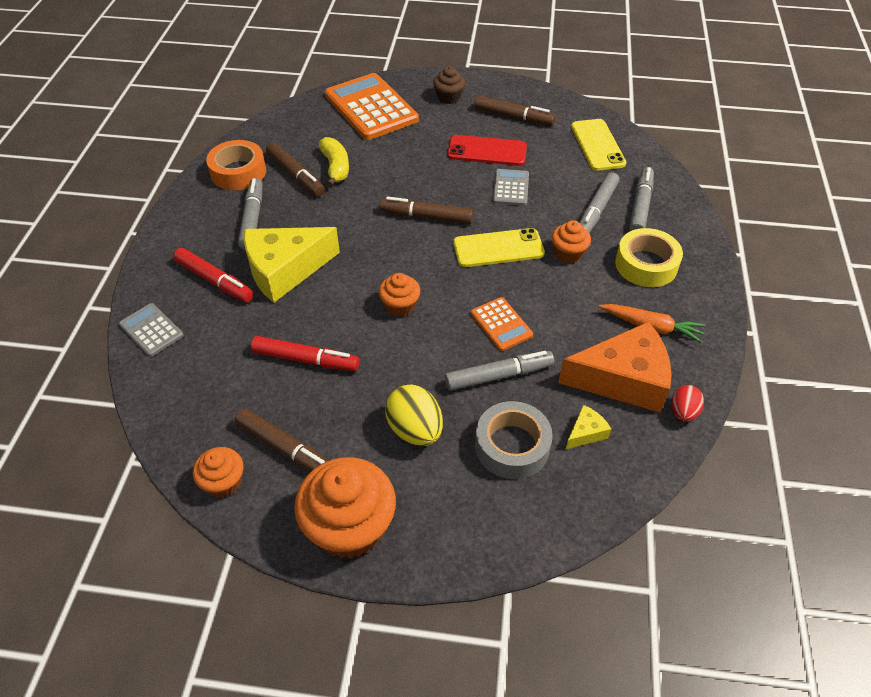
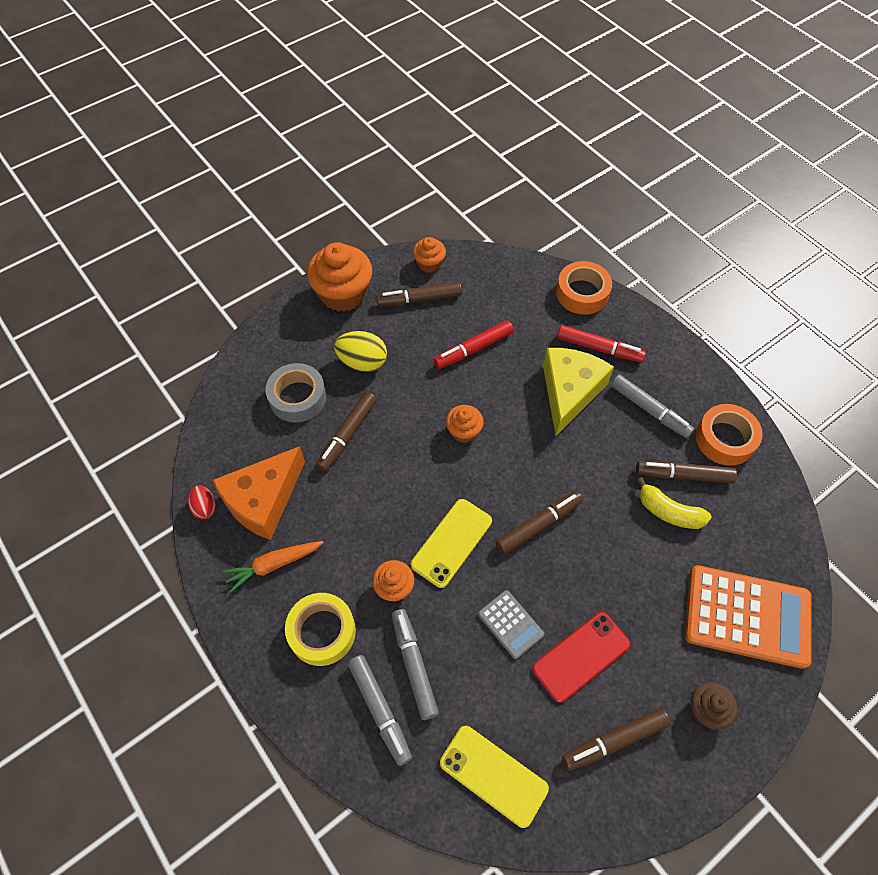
camera: 135 degrees right, 10 degrees up
grey calculator [119,303,184,357] -> orange tape [556,261,612,315]
red marker [173,248,254,303] -> red marker turned 150 degrees counterclockwise [557,325,646,363]
grey marker [445,351,554,391] -> brown marker [316,392,377,472]
orange calculator [471,297,533,351] -> none
yellow cheese [566,405,611,449] -> none

